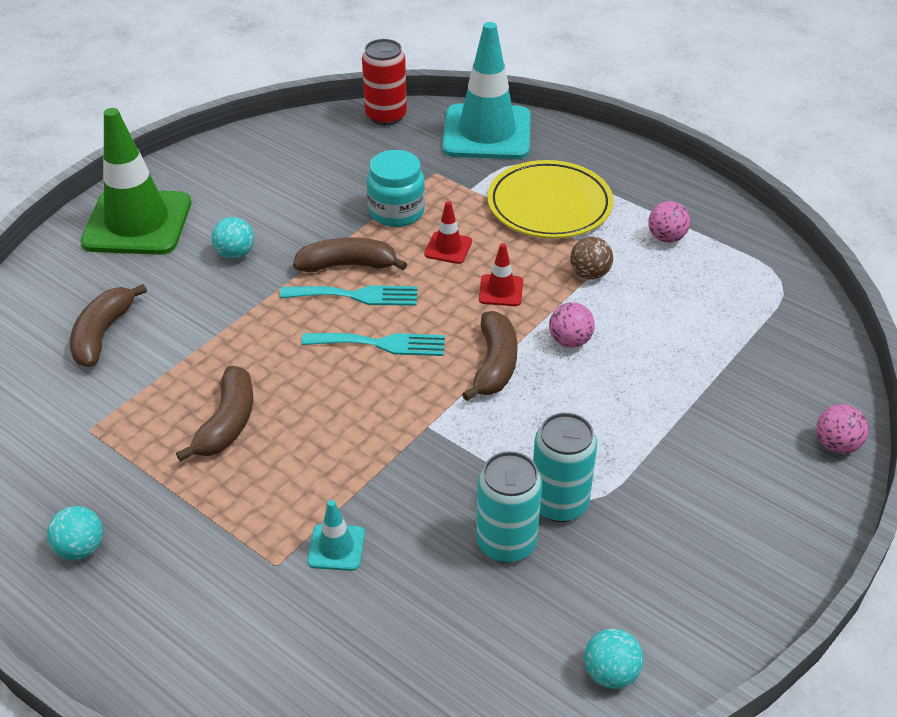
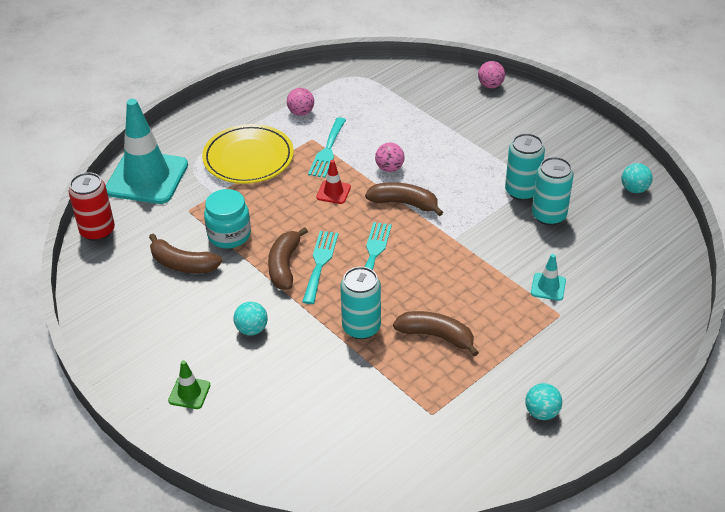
camera: 80 degrees left, 0 degrees up
brown banana [70,284,147,367] -> brown banana moved to [149,234,222,273]
green traffic cone [80,108,191,255] -> green traffic cone [168,360,210,409], size x0.42
red traffic cone [424,201,472,264] -> none
brown ball [570,237,613,279] -> turquoise fork [308,117,346,178]
none -> turquoise can [340,267,381,339]

